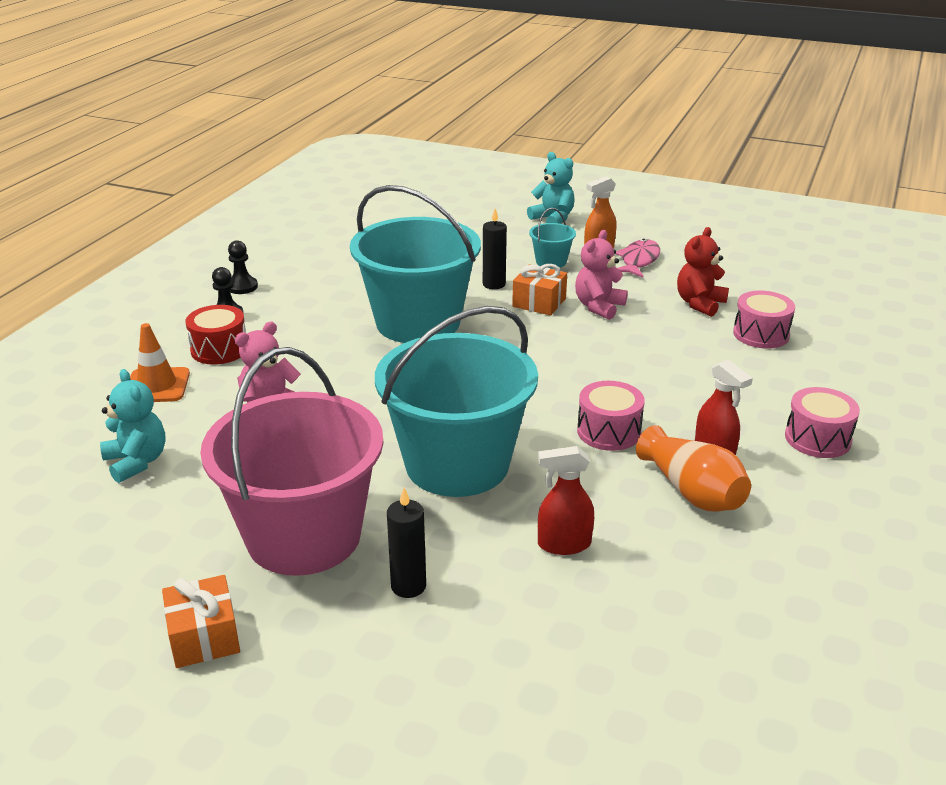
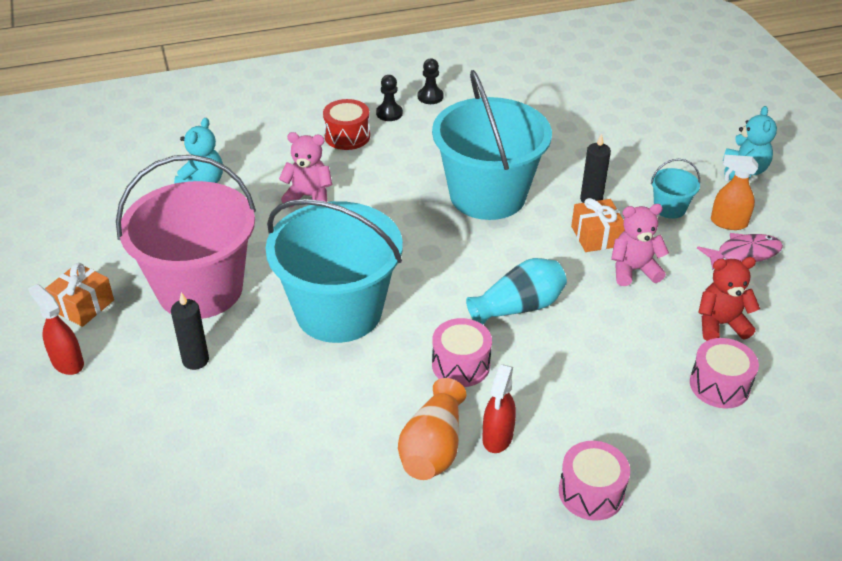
camera: 50 degrees right, 10 degrees up
orange traffic cone [130,323,190,402] -> none
red spray bottle [538,446,594,555] -> red spray bottle moved to [28,284,84,375]
none -> turquoise vase [466,258,567,325]

